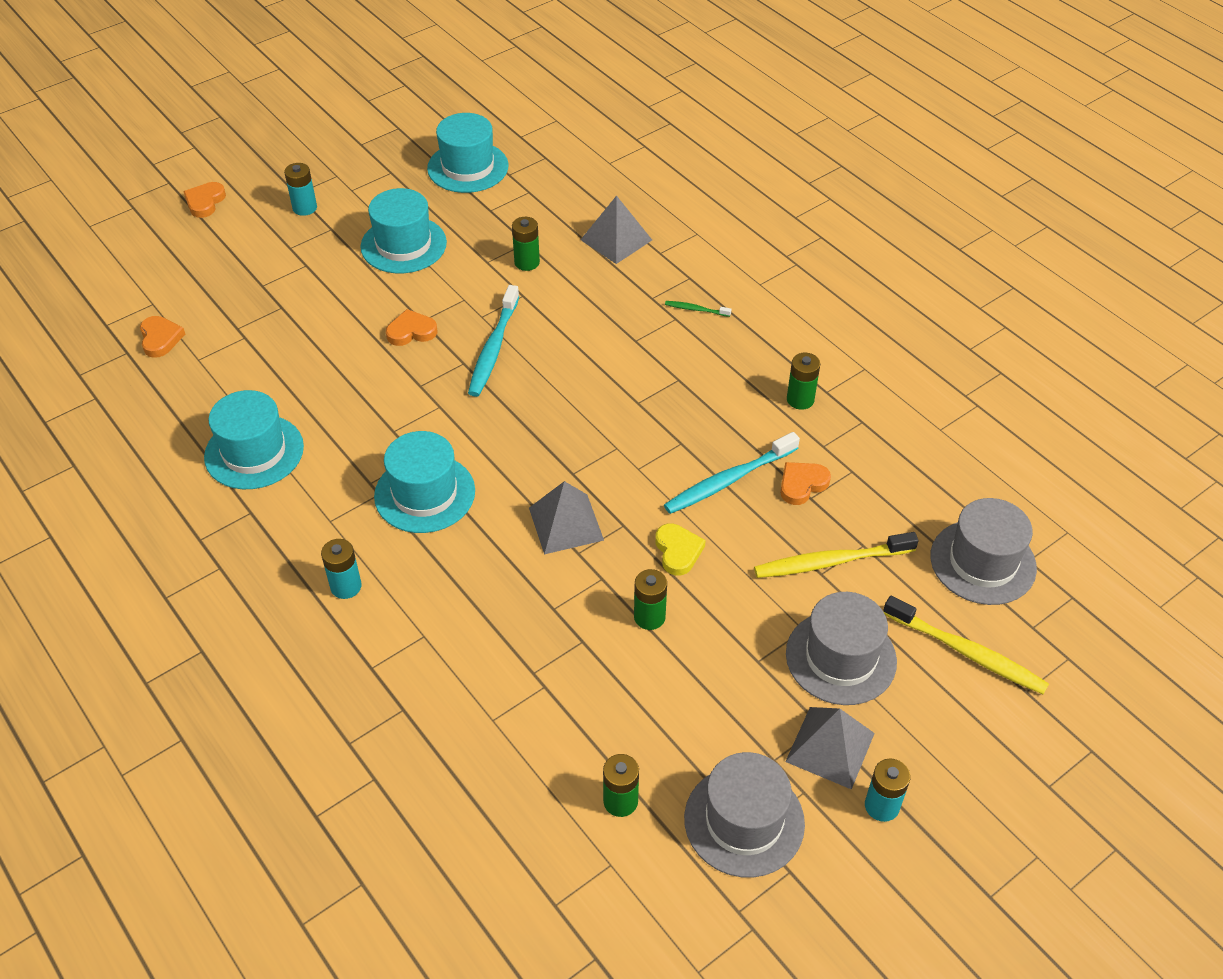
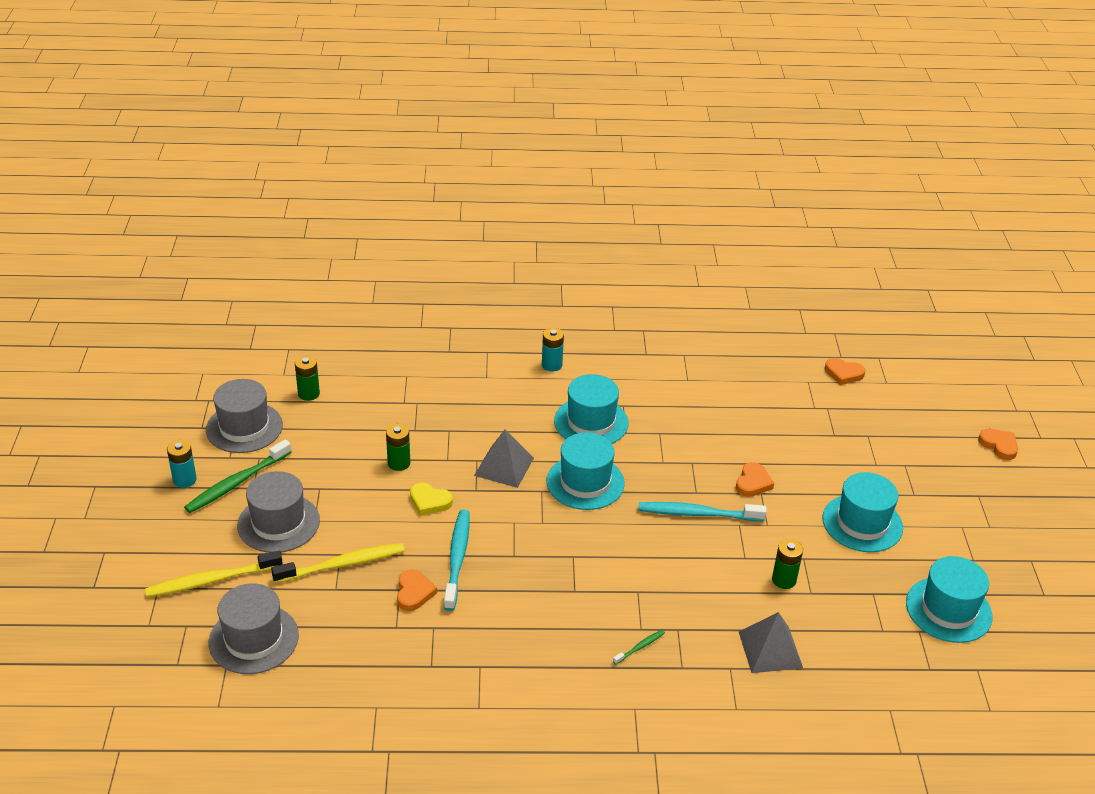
camera: 125 degrees right, 10 degrees down
turquoise hat [204,390,304,489] -> turquoise hat moved to [547,432,625,510]
turquoise battery [284,163,317,216] -> none
turquoise toothbrush [468,285,519,397] -> turquoise toothbrush turned 45 degrees counterclockwise [638,502,767,521]
yellow toothbrush [754,532,918,578] -> yellow toothbrush turned 45 degrees clockwise [271,543,405,583]
grey pyramid [785,707,875,790] -> green toothbrush [184,439,292,513]
green battery [787,353,820,410] -> none

